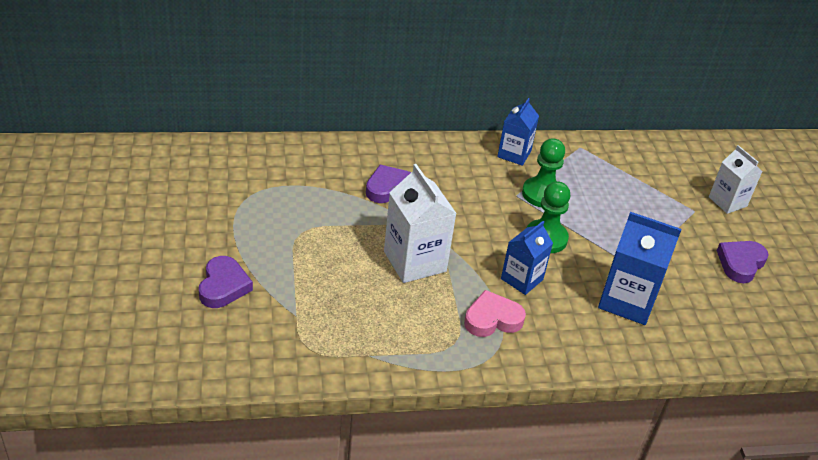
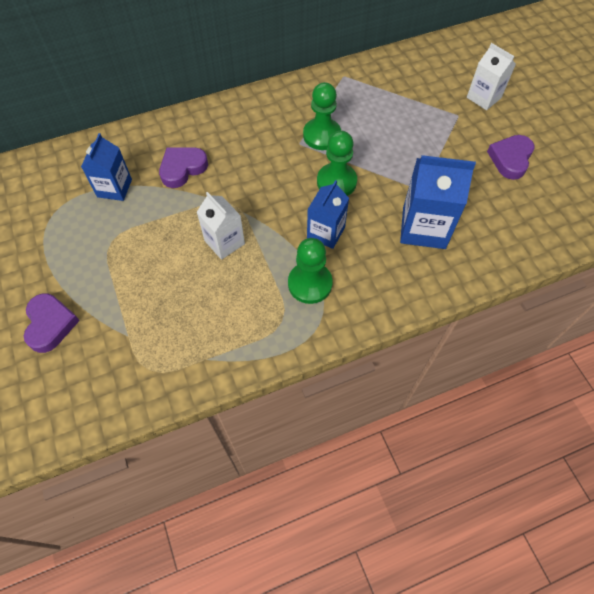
camera: 10 degrees left, 20 degrees up
white carton [384,164,457,283] -> white carton [197,192,245,260], size x0.64
pink heart [464,290,526,337] -> green pawn [288,238,333,304]
blue carton [497,98,539,166] -> blue carton moved to [81,133,132,201]

